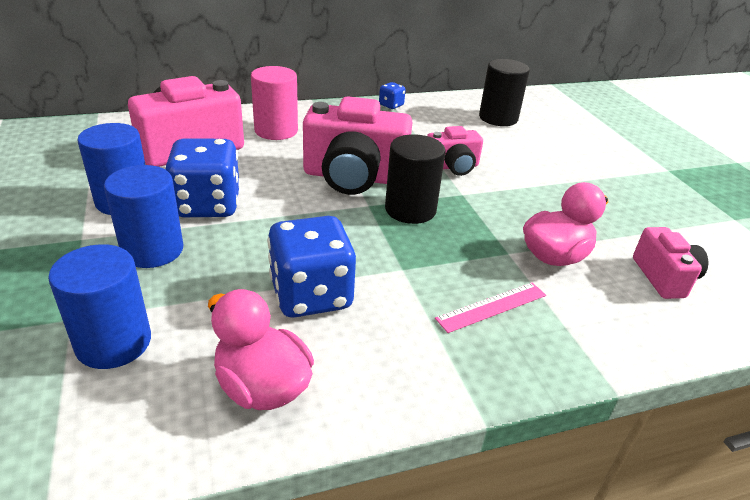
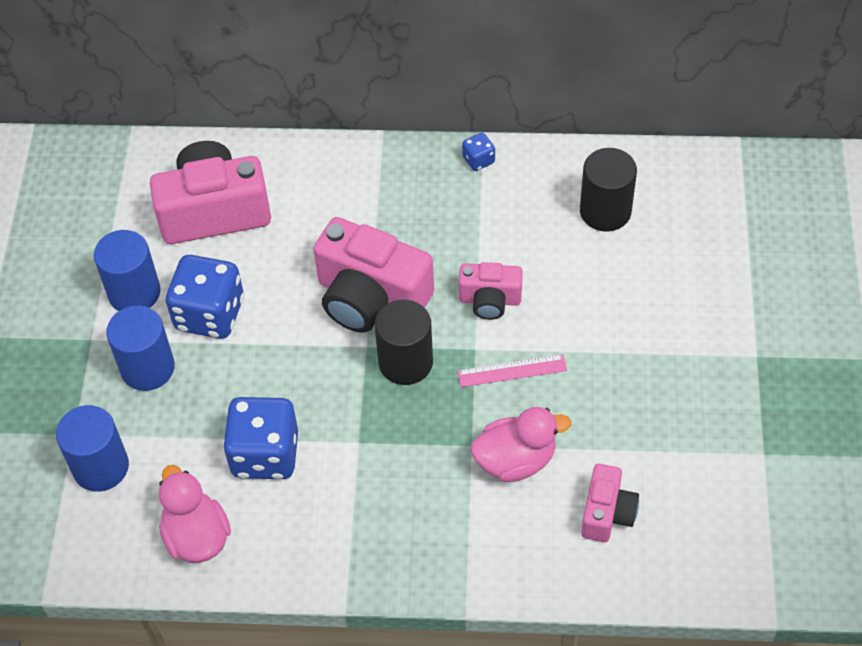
camera: 25 degrees right, 20 degrees up
pink cylinder [251,66,298,140] -> none
pink ruler [435,283,546,333] -> pink ruler moved to [458,354,567,387]

